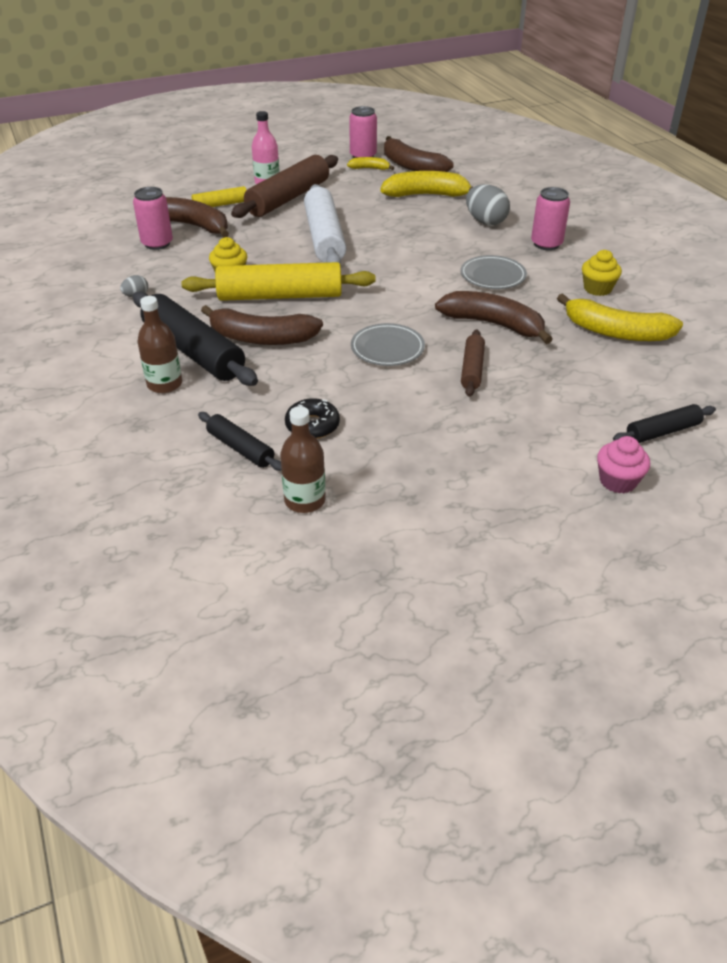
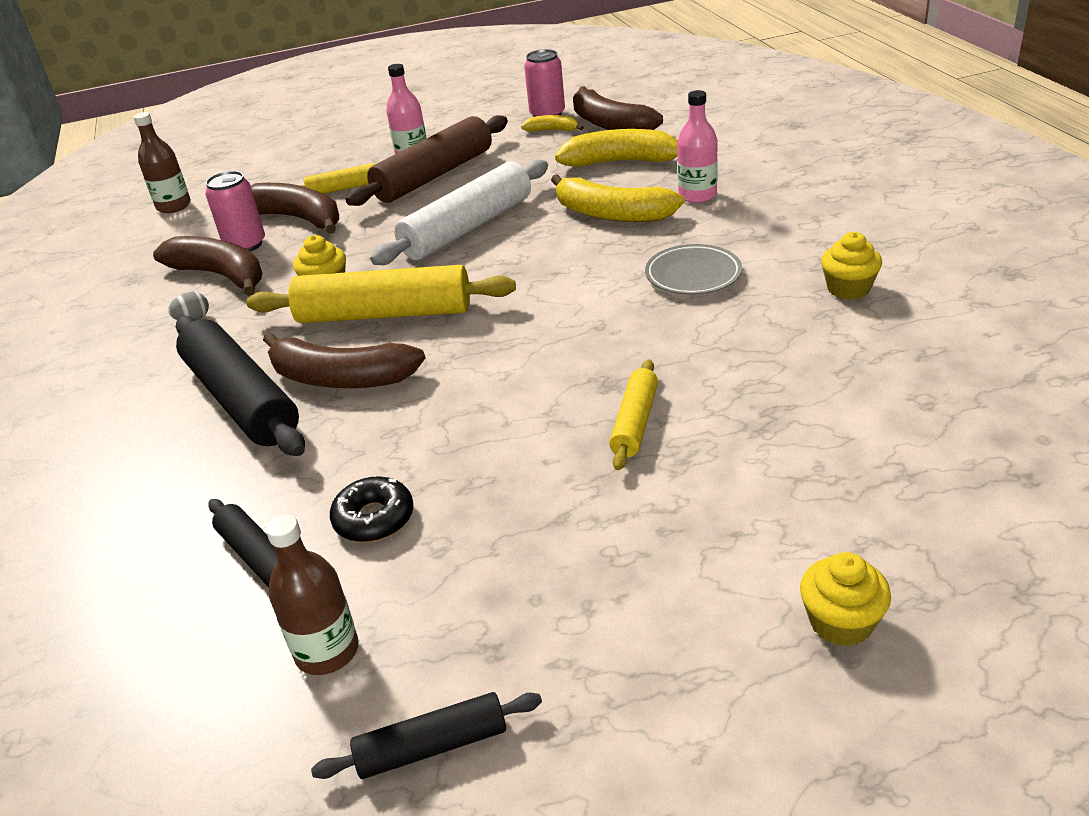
camera: 10 degrees right, 5 degrees down
brown bottle [137,296,182,393] -> brown bottle moved to [133,112,191,213]
white rolling pin [304,184,346,264] -> white rolling pin turned 45 degrees clockwise [370,160,548,265]
grey plate [351,323,425,366] -> none
brown banana [435,291,553,344] -> brown banana moved to [153,236,262,296]
brown rolling pin [461,330,485,397] -> yellow rolling pin [609,359,658,470]
grey egg [466,184,510,225] -> pink bottle [677,90,718,203]
pink can [531,187,570,250] -> none
yellow banana [557,293,683,341] -> yellow banana moved to [551,174,685,222]
pink cupcake [597,436,650,493] -> yellow cupcake [800,552,891,647]
black rolling pin [613,404,716,443] -> black rolling pin moved to [311,692,542,779]

